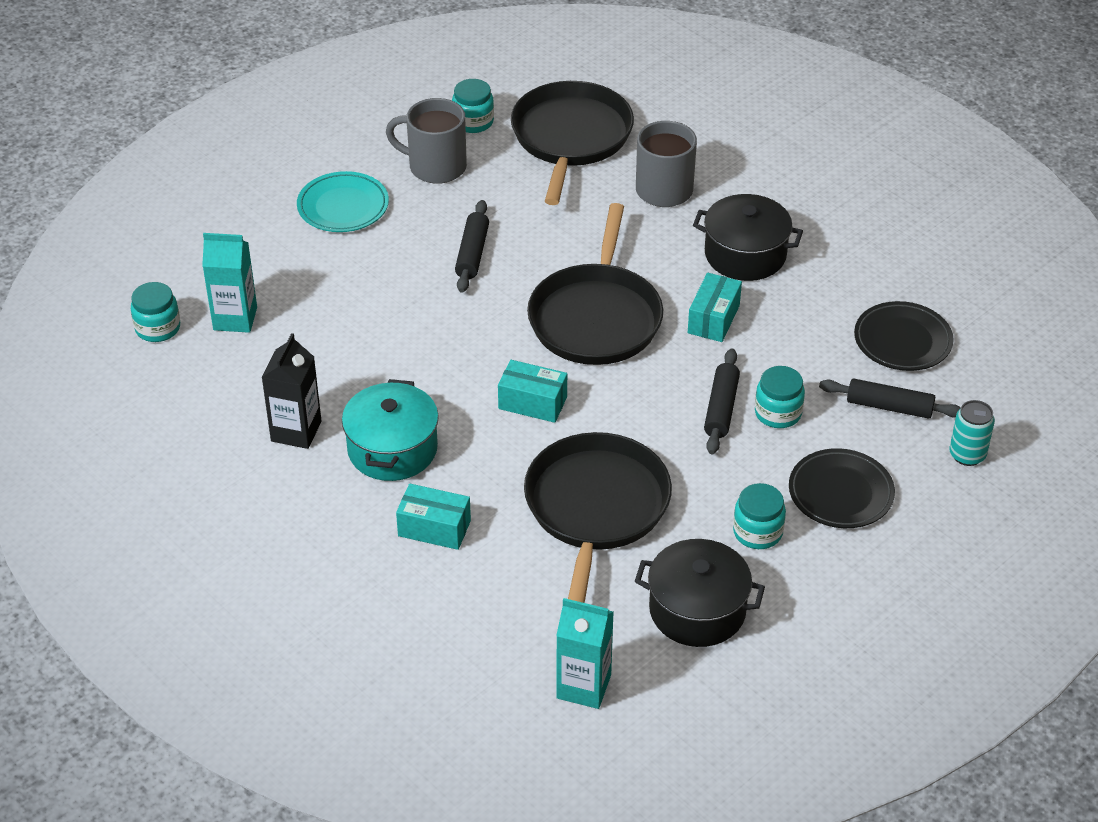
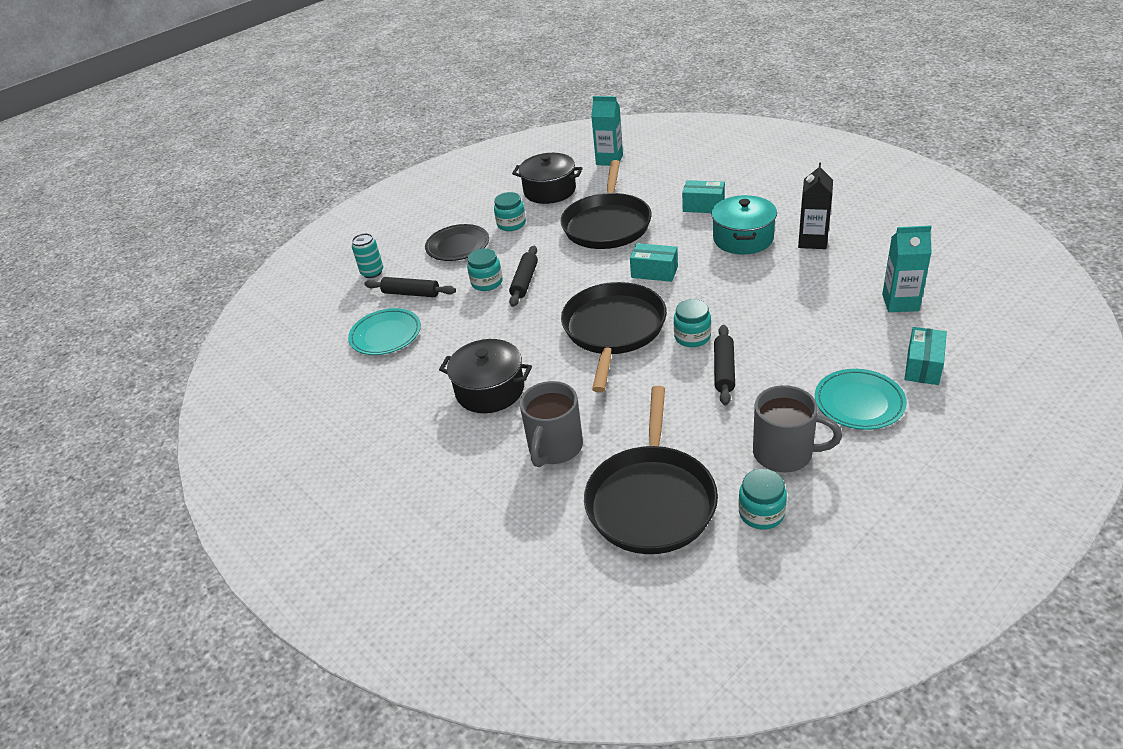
camera: 175 degrees left, 5 degrees down
turquoise jar [131,282,180,342] -> turquoise jar moved to [674,299,711,347]
turquoise box [688,273,742,342] -> turquoise box moved to [905,327,947,385]
black plate [854,301,954,371] -> turquoise plate [348,308,421,355]

